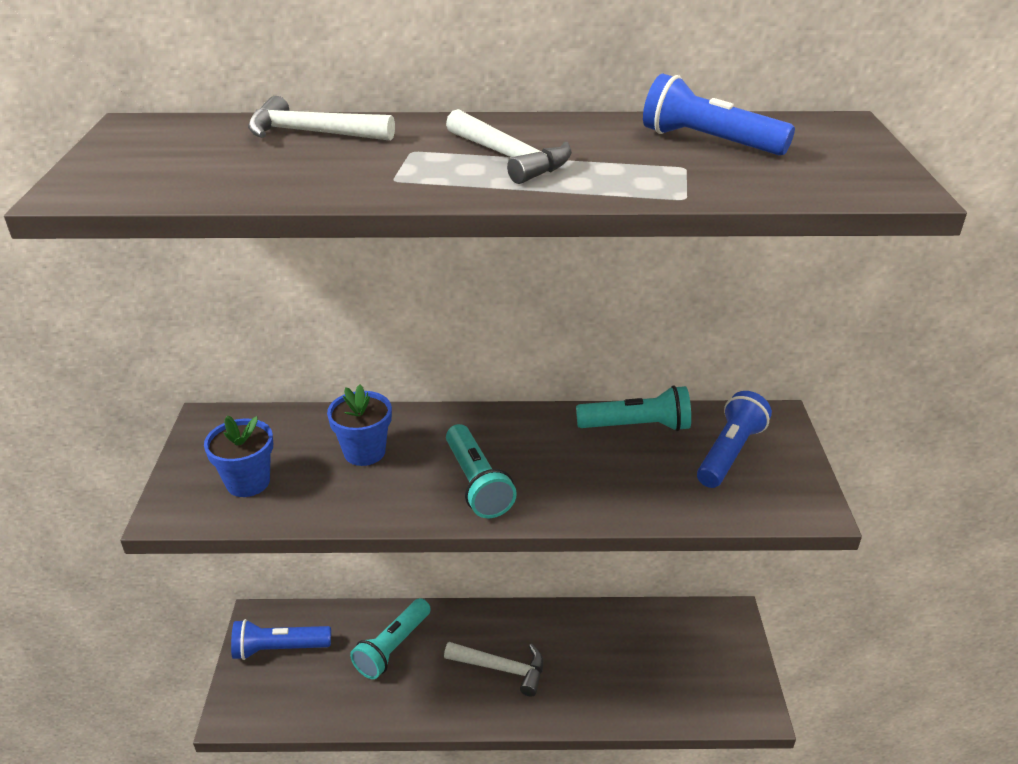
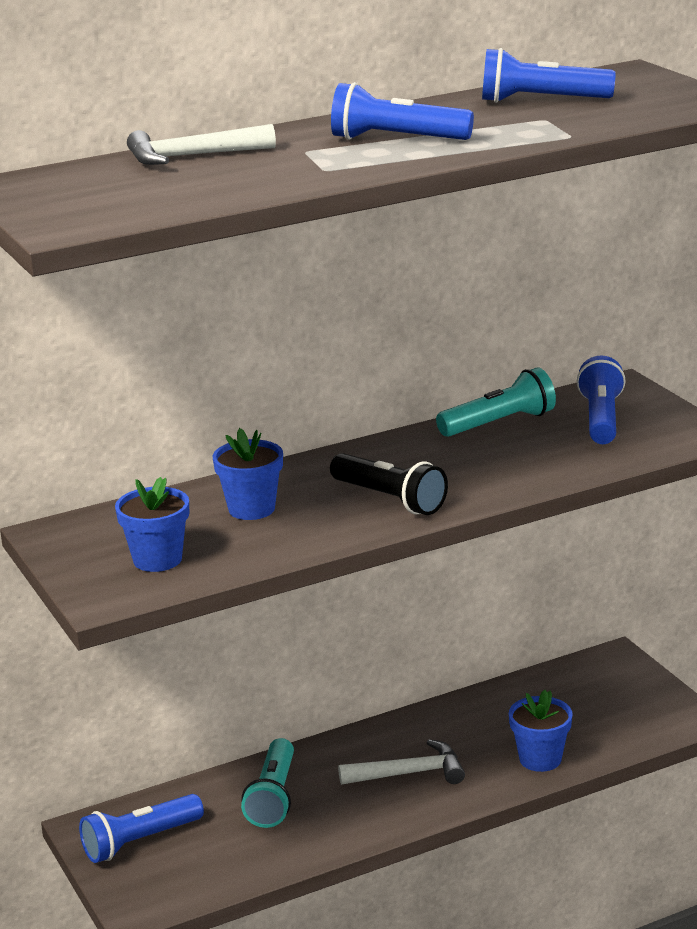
camera: 25 degrees left, 10 degrees down
white hammer [446,109,572,184] -> blue flashlight [331,82,474,140]
turquoise flashlight [446,424,517,518] -> black flashlight [330,453,448,515]
none -> blue flower pot [509,690,573,772]

